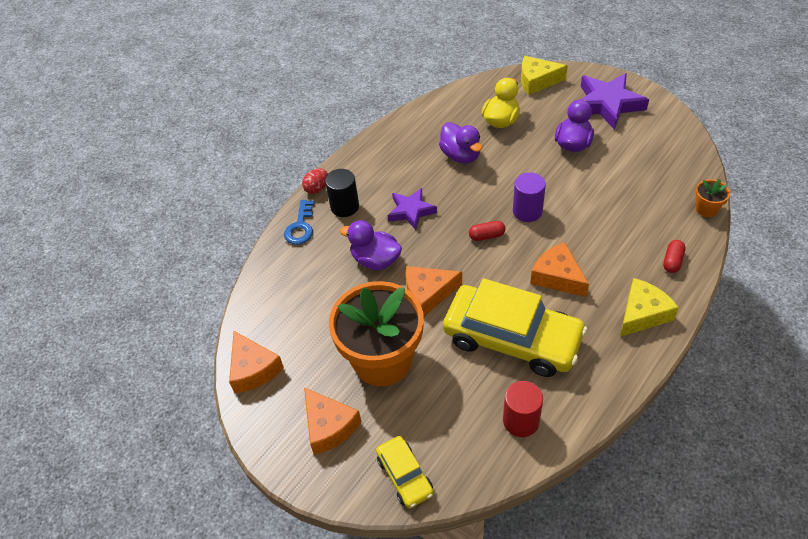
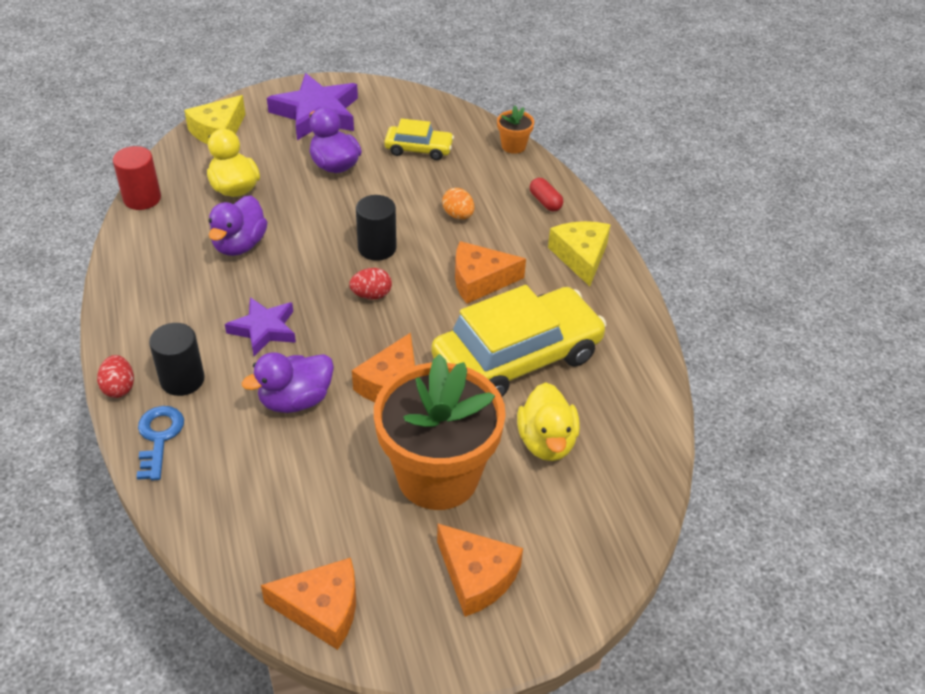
camera: 60 degrees left, 5 degrees down
blue key [284,200,314,245] -> blue key turned 135 degrees counterclockwise [137,406,184,480]
orange cheese [304,387,362,455] -> orange cheese turned 45 degrees clockwise [437,524,523,617]
yellow car [376,436,434,508] -> yellow car moved to [384,118,454,160]
purple duck [439,122,482,163] -> purple duck turned 105 degrees clockwise [209,195,268,256]
red capsule [469,221,506,241] -> red egg [349,268,392,299]
red cylinder [503,381,543,437] -> red cylinder moved to [113,146,161,210]
purple cylinder [513,172,546,222] -> black cylinder [356,195,397,261]
none -> orange egg [442,188,474,219]
none -> yellow duck [517,382,580,461]

